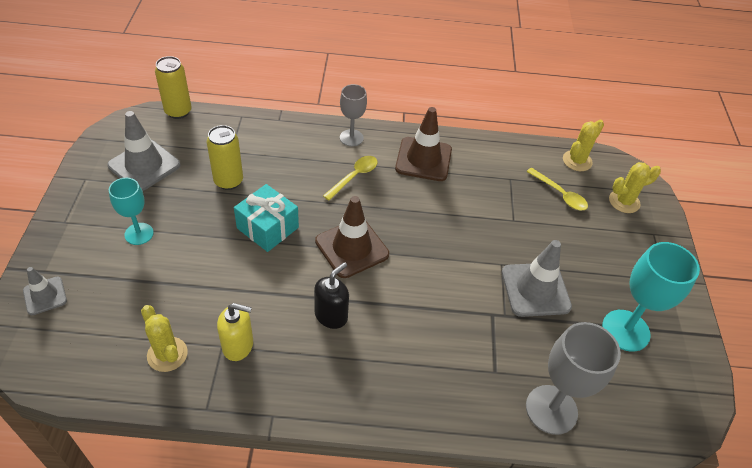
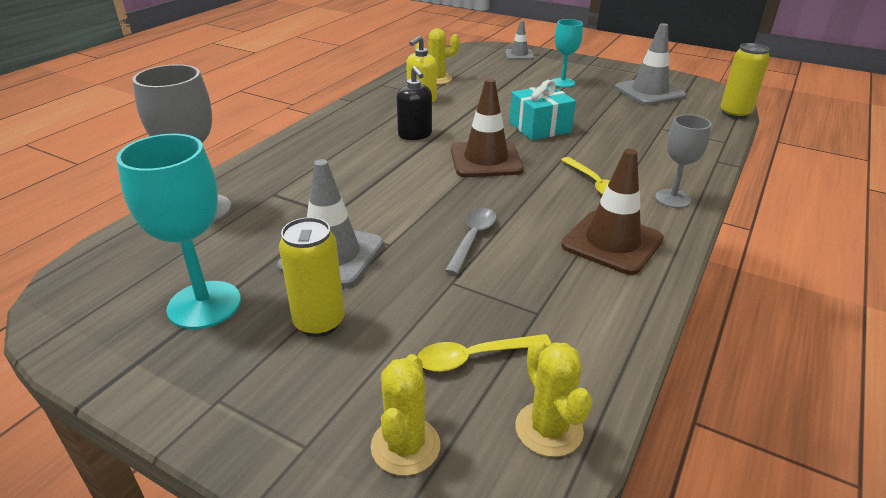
camera: 120 degrees right, 15 degrees down
yellow can [207,125,243,190] -> yellow can moved to [279,217,344,337]
none -> grey spoon [445,208,496,275]

